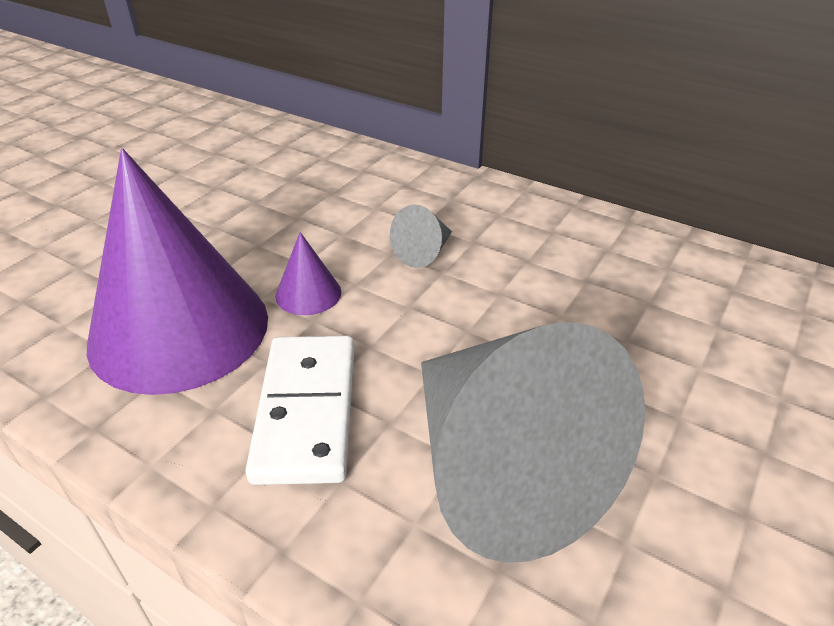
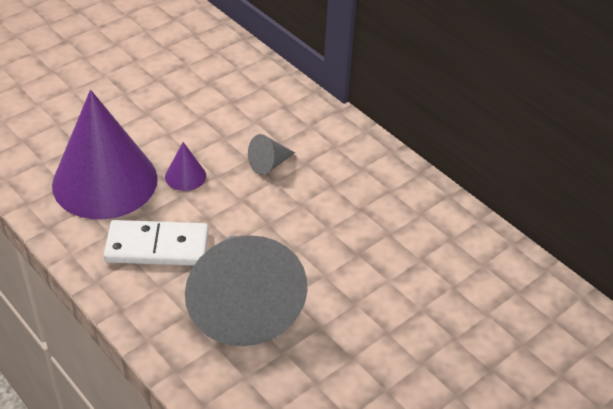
camera: 15 degrees right, 5 degrees up
white domino [245,336,355,485] -> white domino turned 75 degrees clockwise [104,220,209,266]

